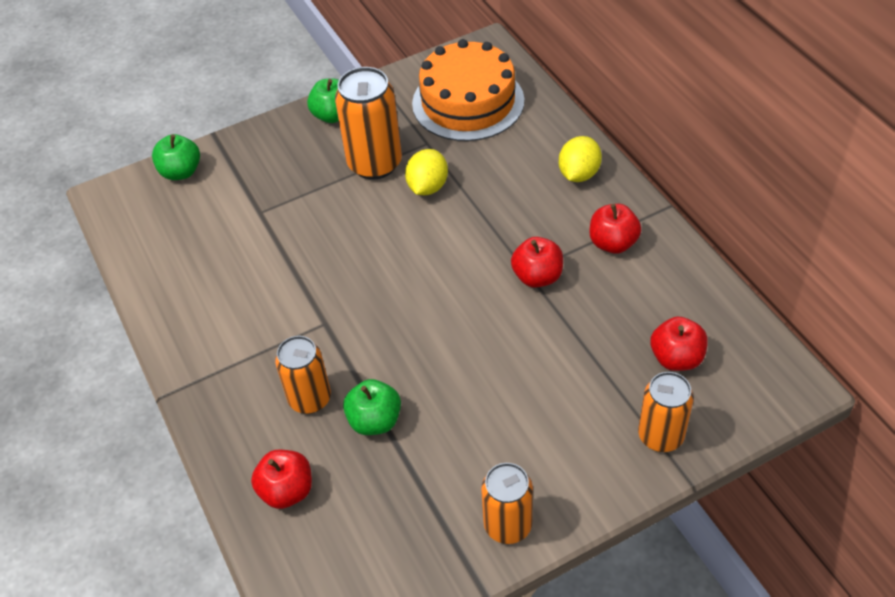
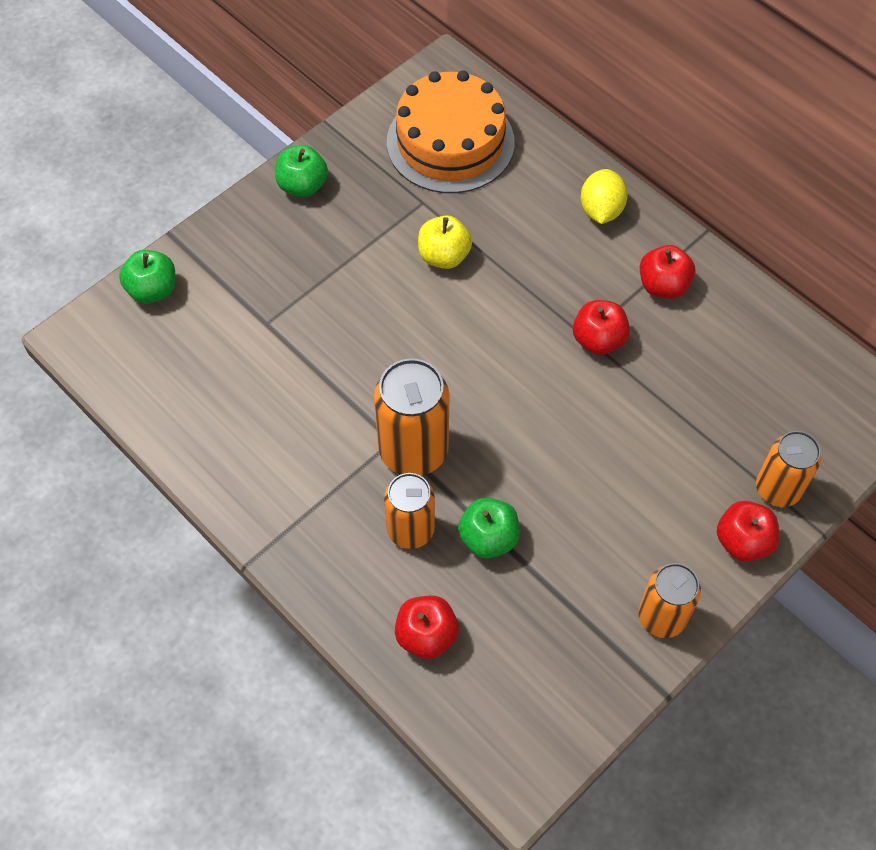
camera: 20 degrees left, 10 degrees up
orange can [335,67,402,180] -> orange can moved to [374,358,449,476]
yellow lemon [405,149,448,195] -> yellow apple [418,215,472,269]
red apple [650,316,708,371] -> red apple moved to [717,501,780,562]

